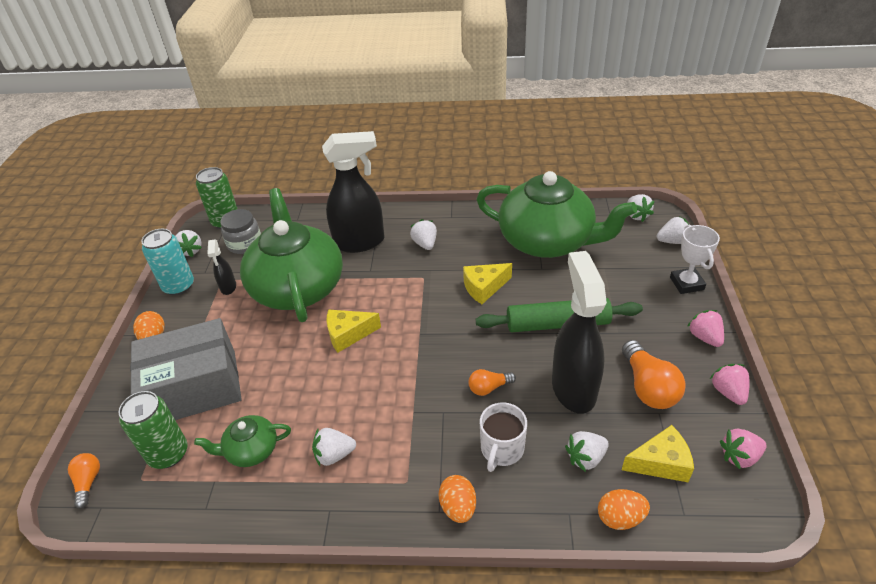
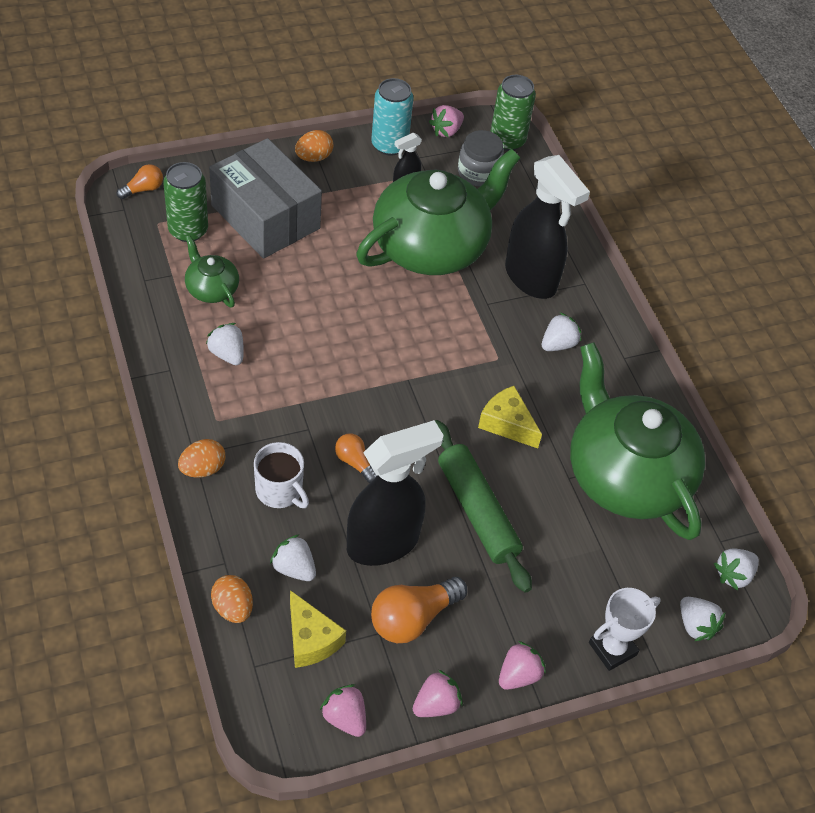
camera: 60 degrees right, 10 degrees up
white strawberry [175,230,202,257] -> pink strawberry [429,105,464,137]
yellow cheese [327,309,381,353] -> none
green teapot [476,171,637,258] -> green teapot turned 150 degrees clockwise [570,342,705,540]
white mug [480,402,527,472] -> white mug turned 135 degrees counterclockwise [254,442,309,508]

